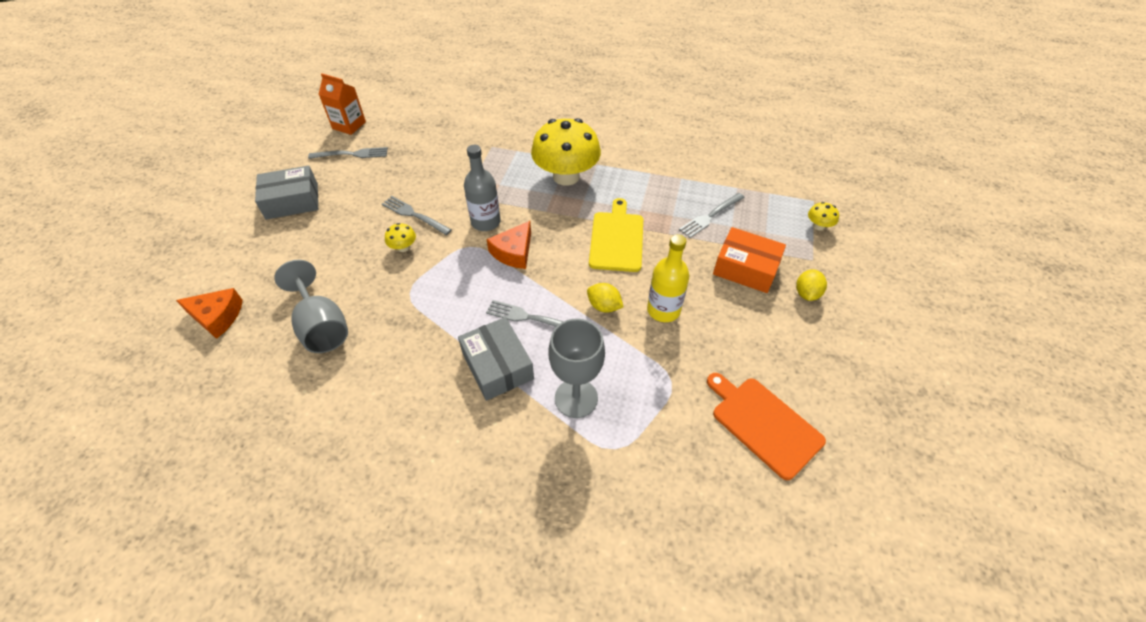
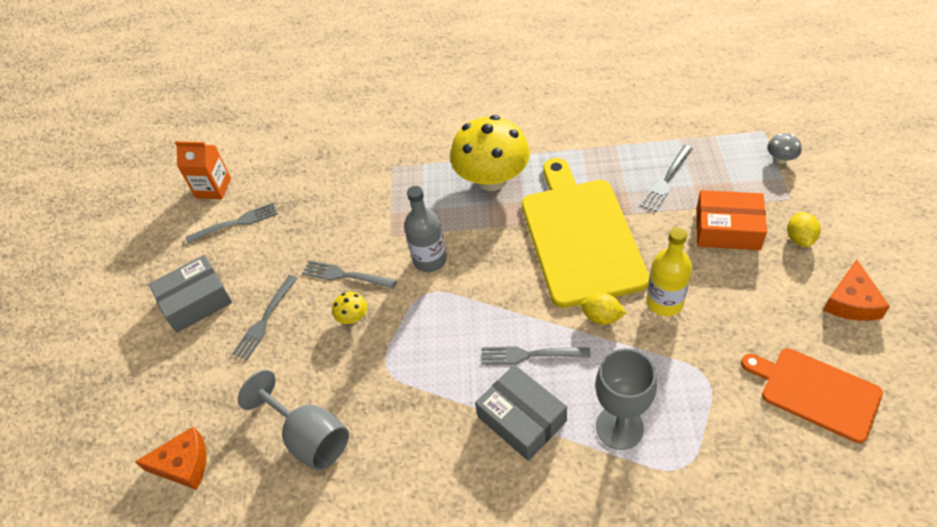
camera: 10 degrees left, 0 degrees up
orange cheese [487,221,531,269] -> orange cheese moved to [823,259,890,321]
yellow cutting board [589,198,643,272] -> yellow cutting board [522,158,650,308], size x1.67
yellow mushroom [808,202,839,231] -> grey mushroom [767,133,801,164]
none -> grey fork [232,275,297,360]

